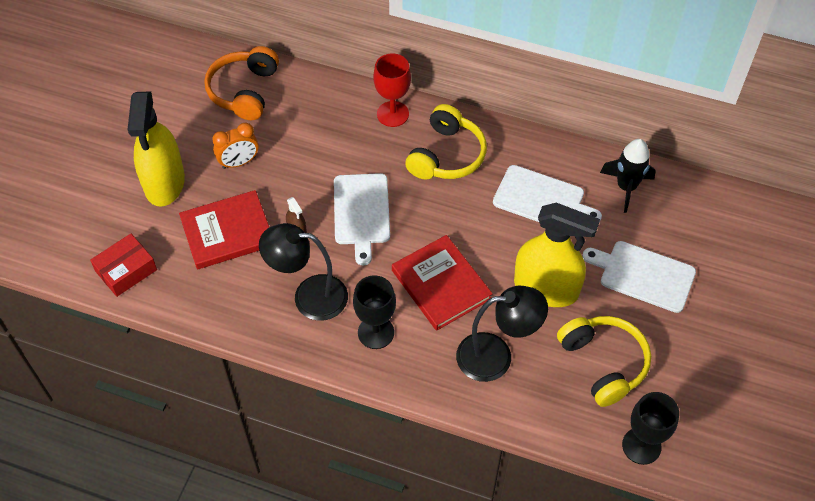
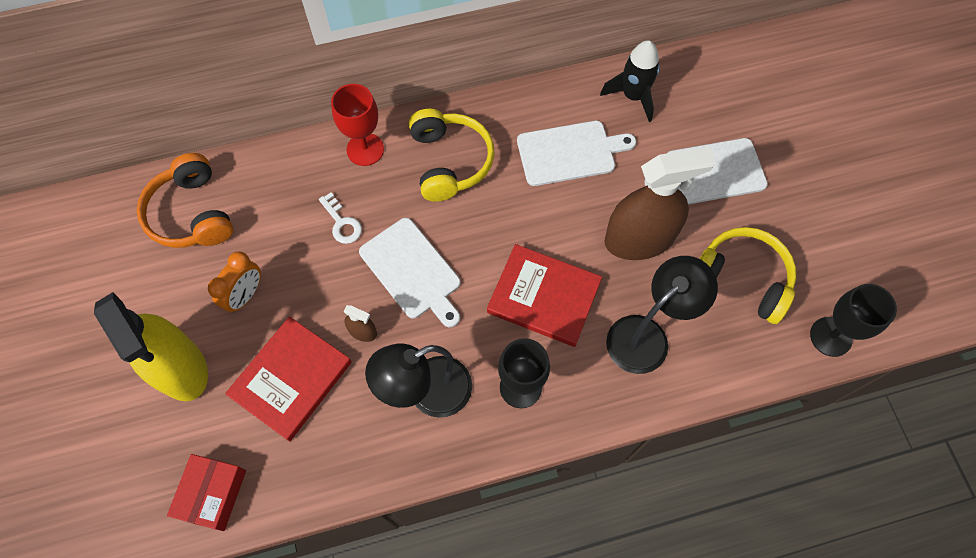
camera: 35 degrees left, 10 degrees up
yellow spray bottle [514,203,600,307] -> brown spray bottle [604,147,716,260]
none -> white key [319,192,362,244]

